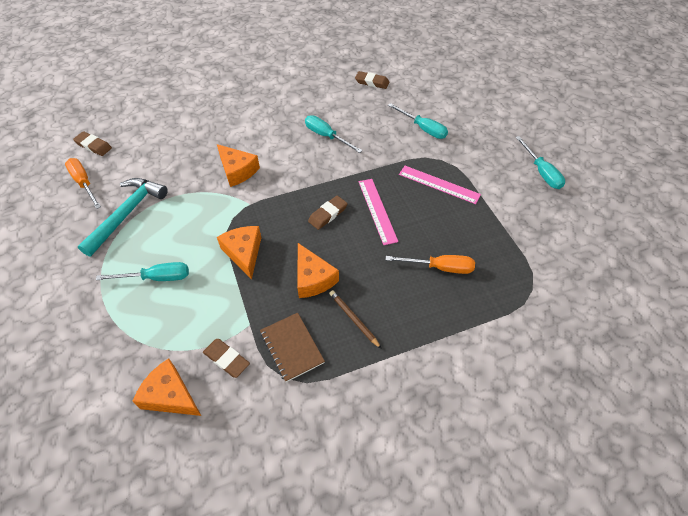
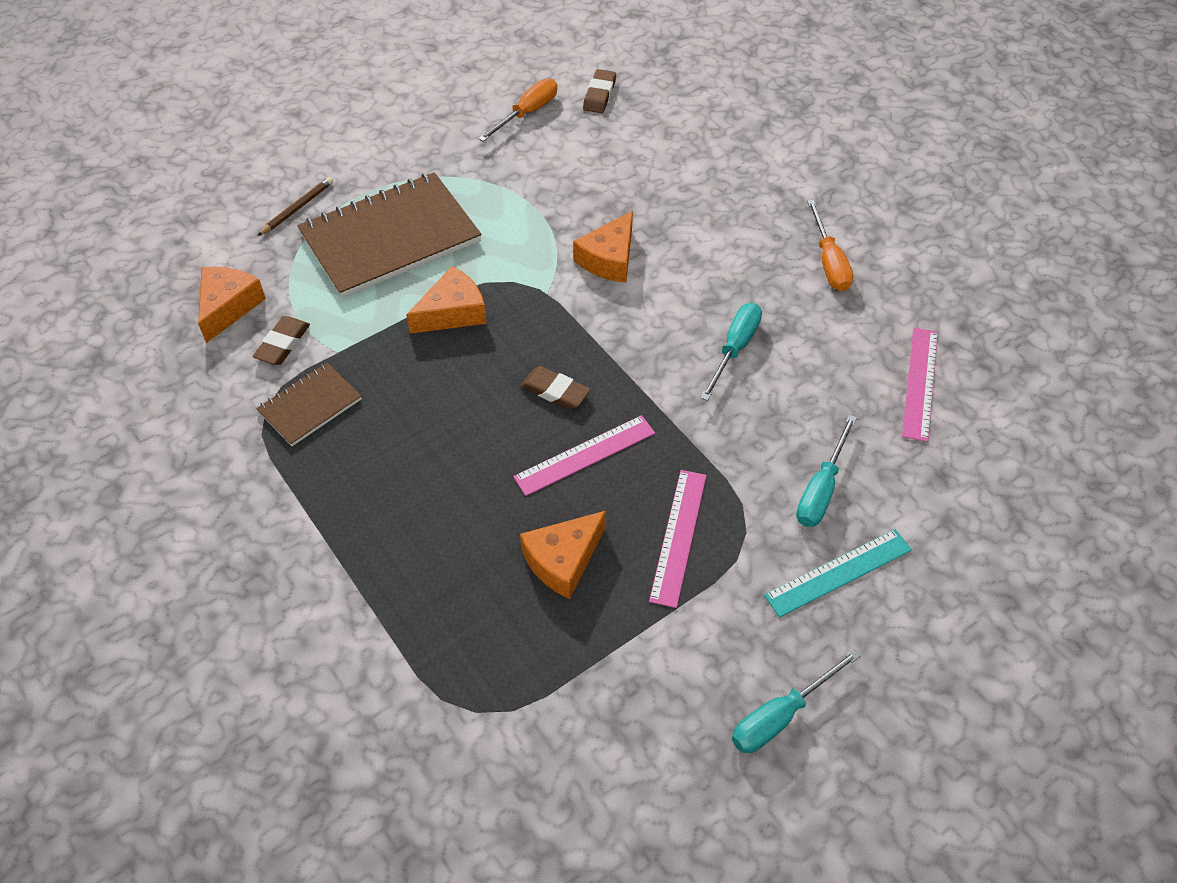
camera: 75 degrees right, 0 degrees up
turquoise hammer [77,178,168,257] -> none
turquoise screwdriver [96,262,189,281] -> brown notebook [297,172,482,298]
orange cheese [297,243,339,298] -> orange cheese moved to [520,511,606,599]
brown pencil [329,290,382,349] -> brown pencil moved to [258,177,333,236]
brown eraser [355,71,389,89] -> pink ruler [902,328,938,442]
orange screwdriver [386,255,475,274] -> orange screwdriver moved to [807,199,853,291]
none -> turquoise ruler [764,529,912,617]

